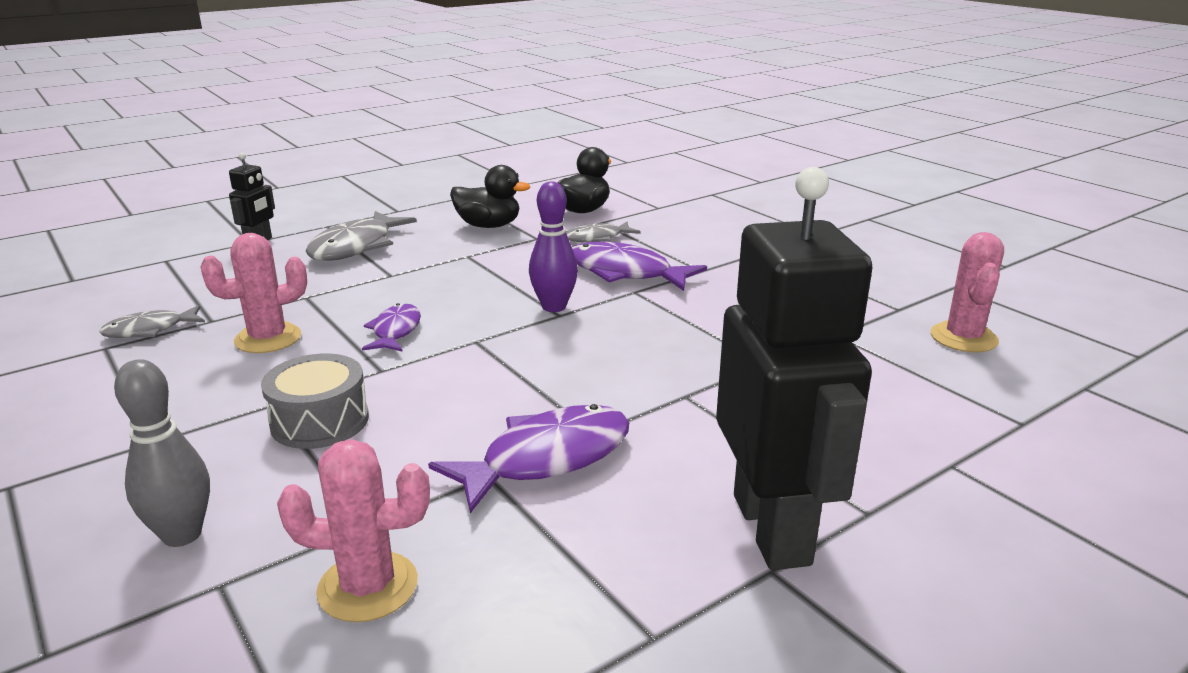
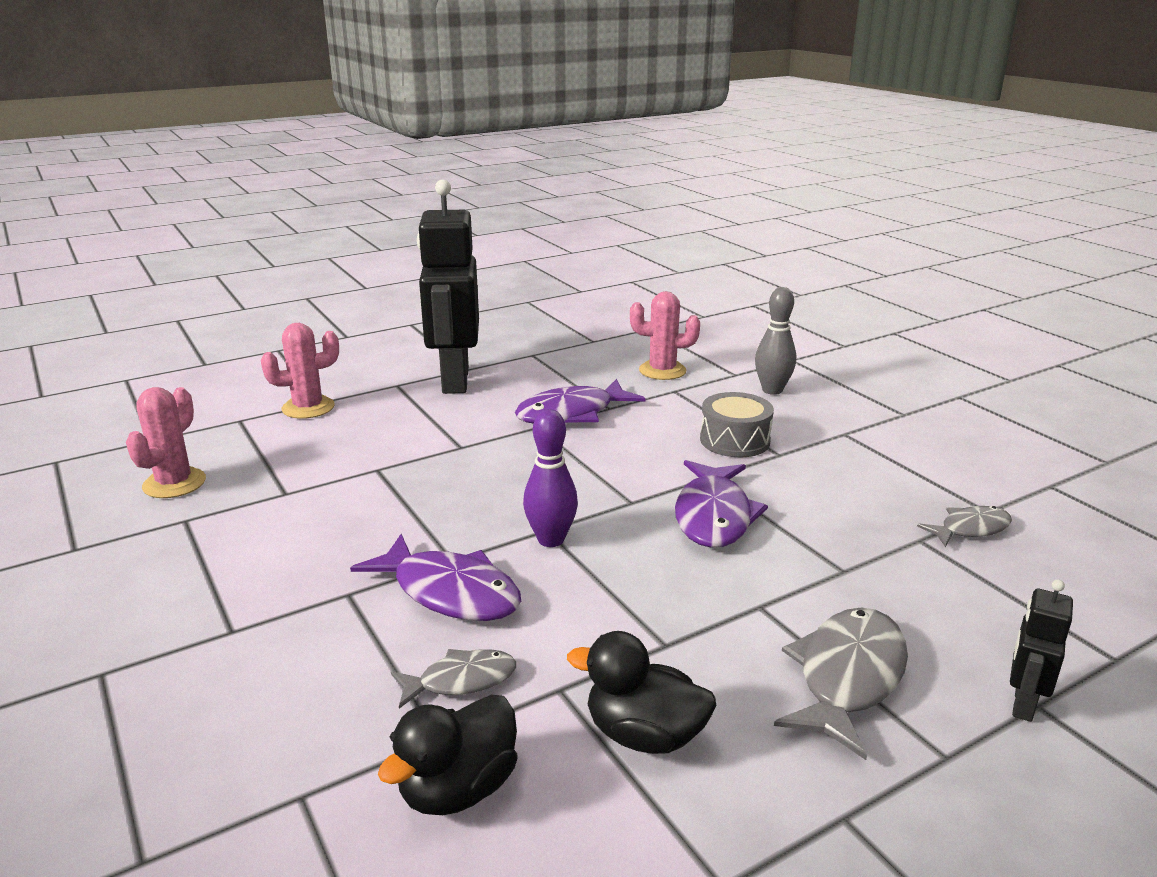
camera: 175 degrees left, 0 degrees up
pink cactus [200,233,307,353] -> pink cactus moved to [261,323,339,419]
purple fish [362,303,421,352] -> purple fish [675,460,768,548], size x1.69

